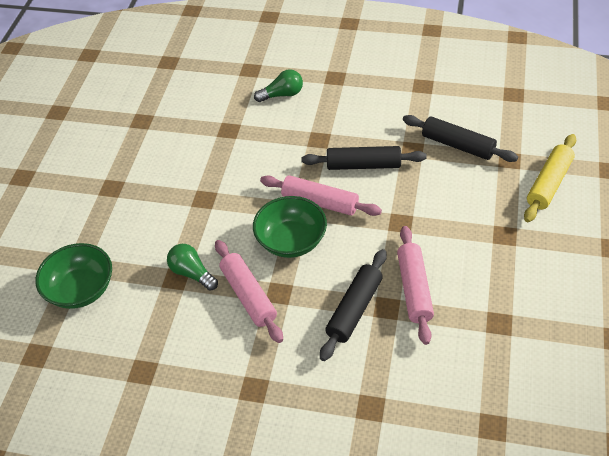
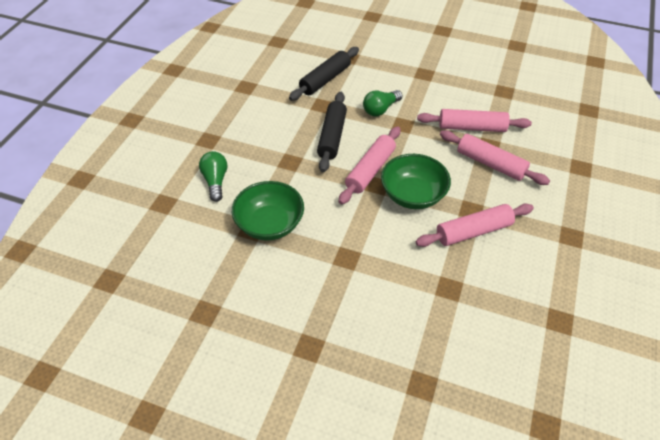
camera: 85 degrees left, 0 degrees up
green bowl [35,243,112,309] -> green bowl moved to [232,181,304,241]
green light bulb [167,244,218,291] -> green light bulb moved to [363,90,402,116]
black rolling pin [320,249,387,361] -> pink rolling pin [440,130,550,185]
yellow rolling pin [524,134,576,222] -> none

